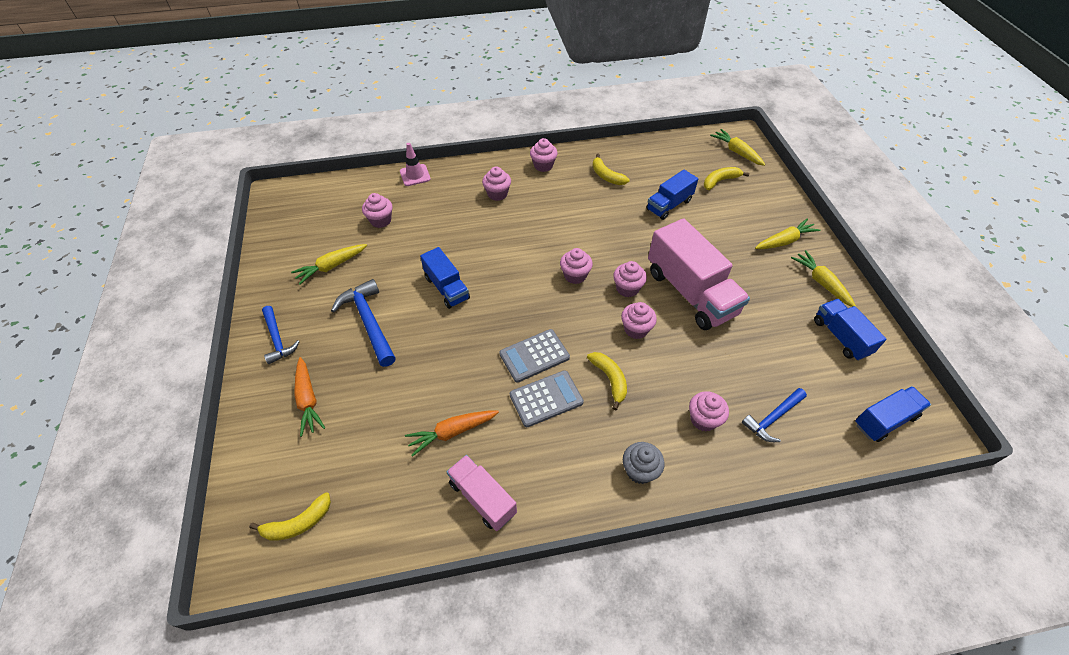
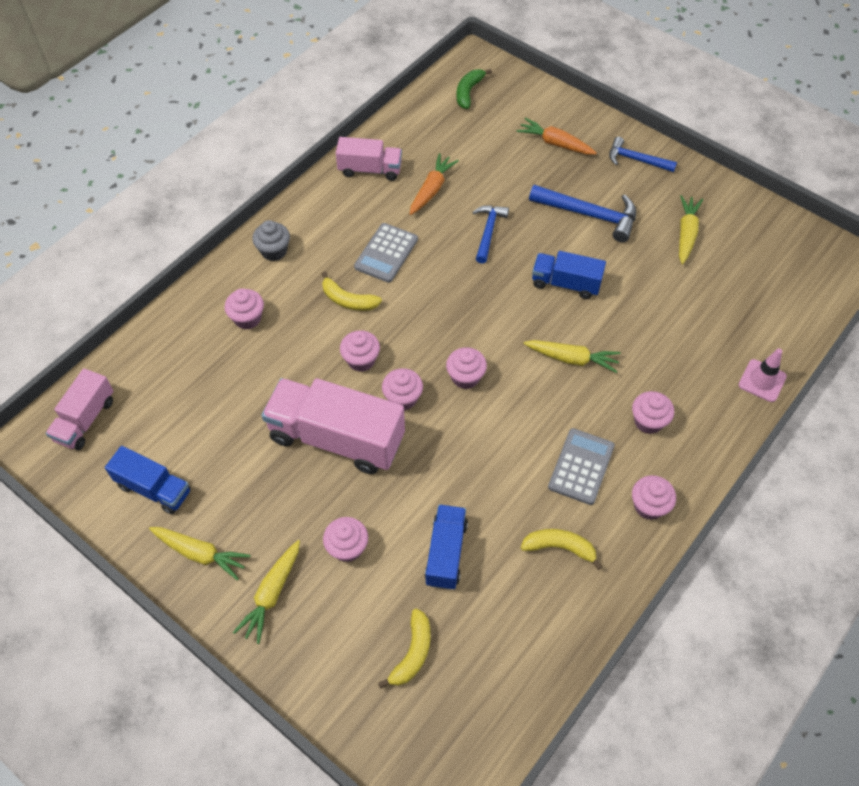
camera: 140 degrees right, 5 degrees up
yellow banana [249,492,331,541] -> green banana [457,69,492,109]
pink cupcake [362,193,393,228] -> pink cupcake moved to [323,517,368,562]
grey calculator [499,329,570,383] -> grey calculator moved to [548,428,615,505]
yellow carrot [710,129,765,166] -> yellow carrot moved to [523,340,620,373]
blue hammer [742,388,807,442] -> blue hammer moved to [473,205,509,264]
blue truck [855,386,931,442] -> pink truck [46,368,114,450]

